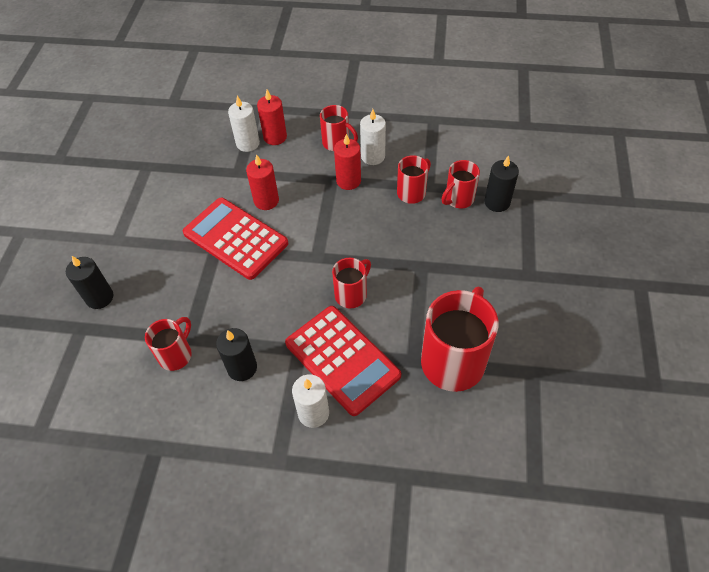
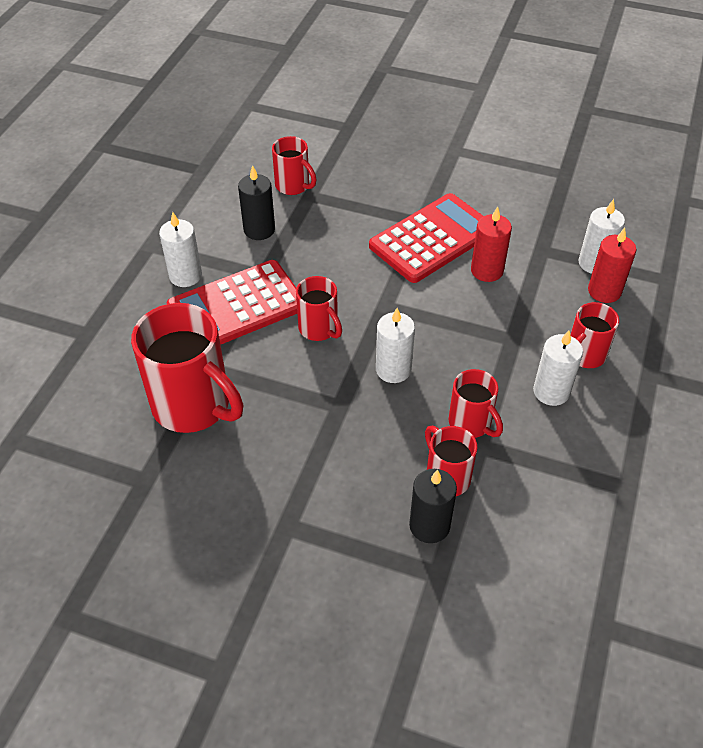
camera: 100 degrees right, 5 degrees down
black candle [66,256,113,309] -> none
red candle [334,134,361,190] -> none
none -> white candle [376,308,415,383]

